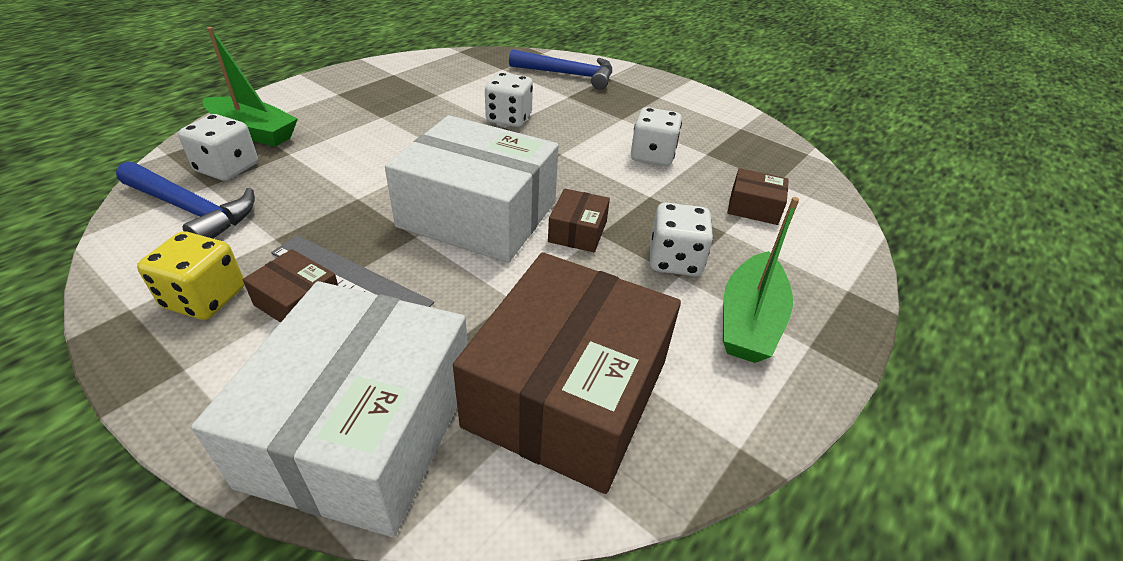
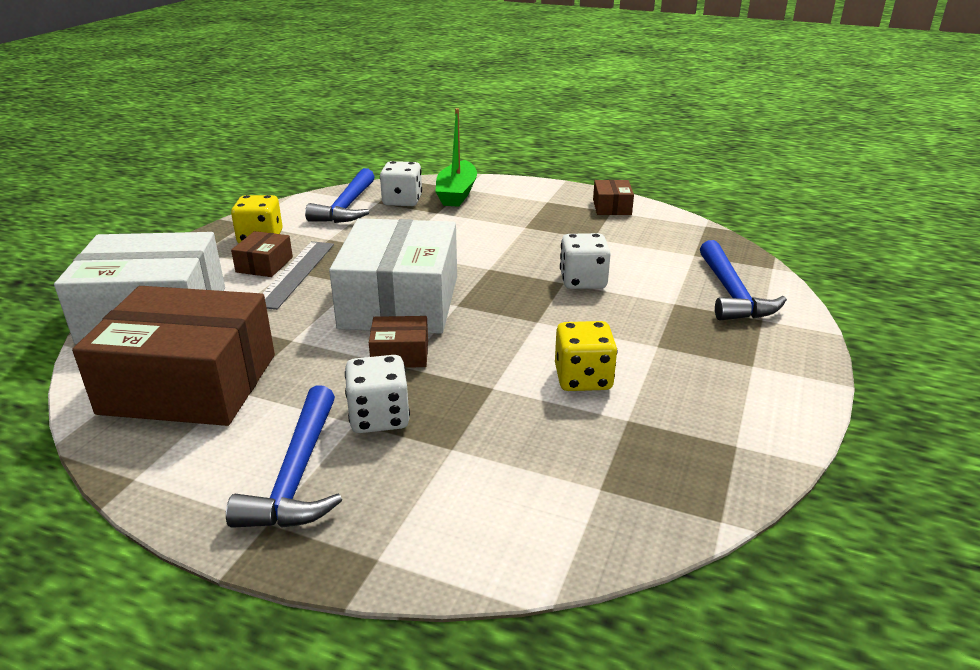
camera: 75 degrees right, 10 degrees down
white dice [631,107,682,166] -> yellow dice [555,321,617,391]
green boat [723,197,799,363] -> blue hammer [226,385,342,528]
brown box [727,168,789,225] -> brown box moved to [593,180,634,215]

